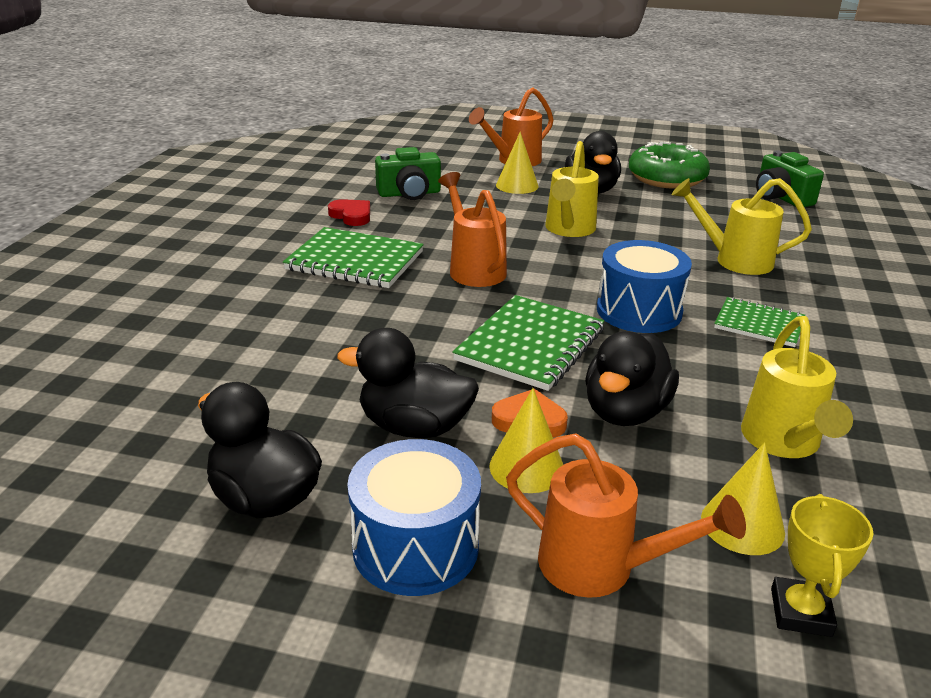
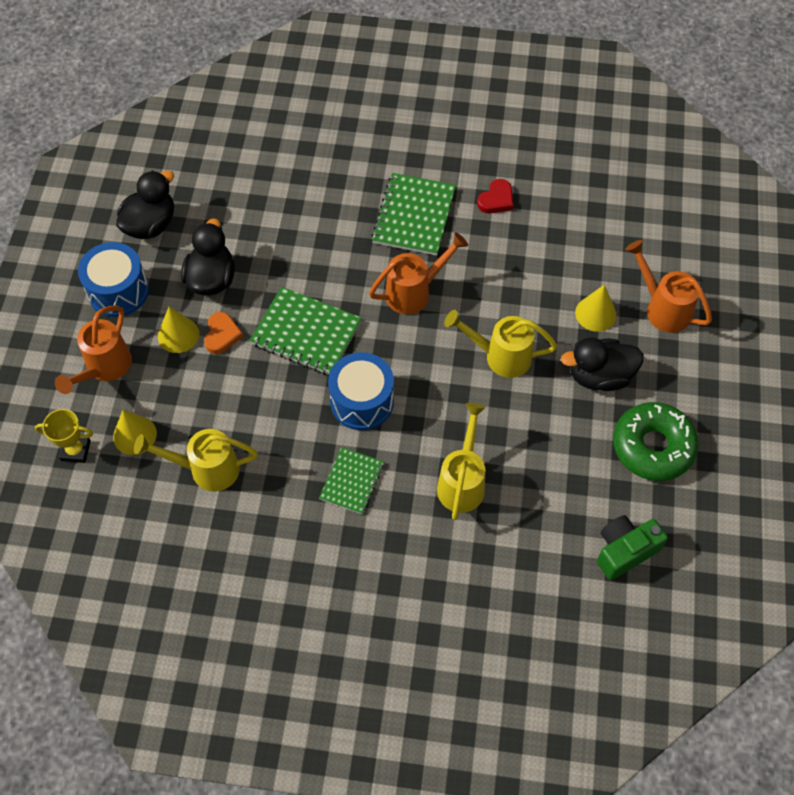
camera: 85 degrees right, 30 degrees up
green camera [375,147,441,200] -> none
black duck [585,331,679,426] -> none

